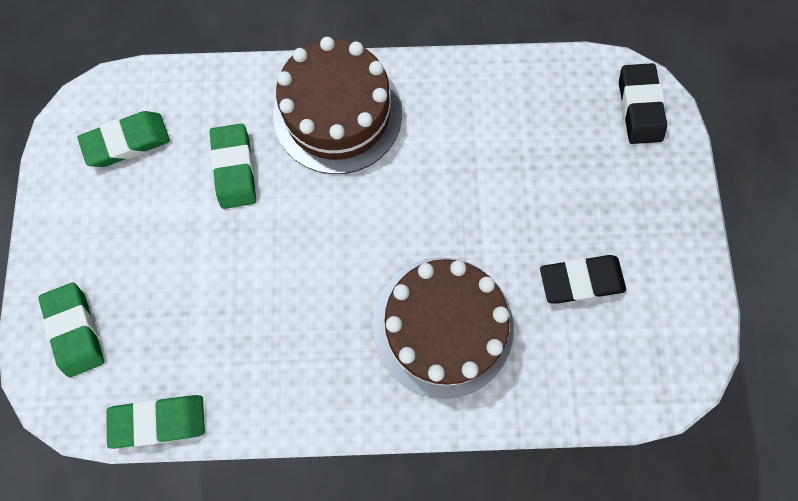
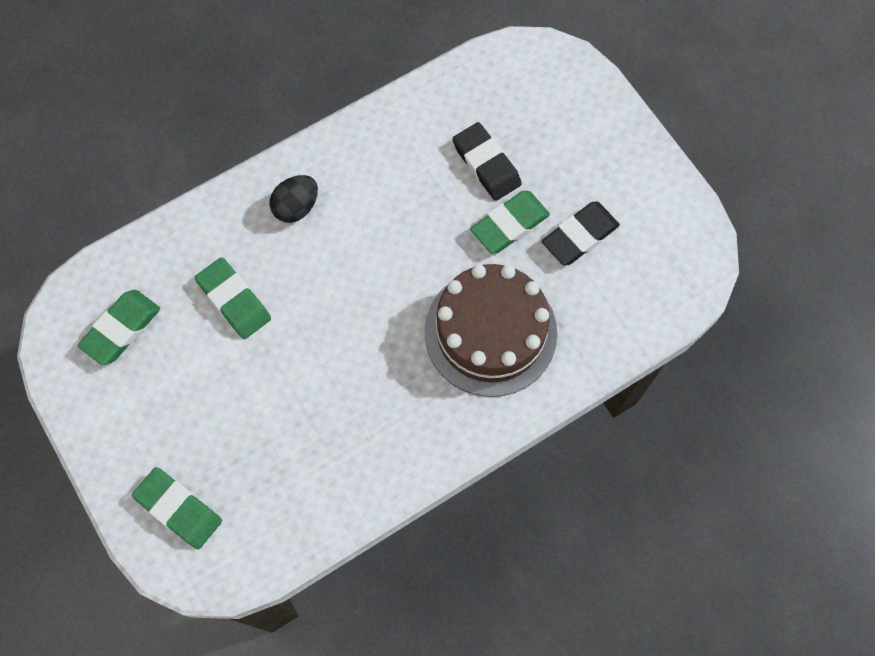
camera: 30 degrees left, 5 degrees down
green eraser [106,395,205,449] -> green eraser moved to [470,191,550,253]
brown cake [273,37,402,174] -> black egg [270,175,318,223]
black eraser [619,63,667,144] -> black eraser moved to [453,122,522,201]

